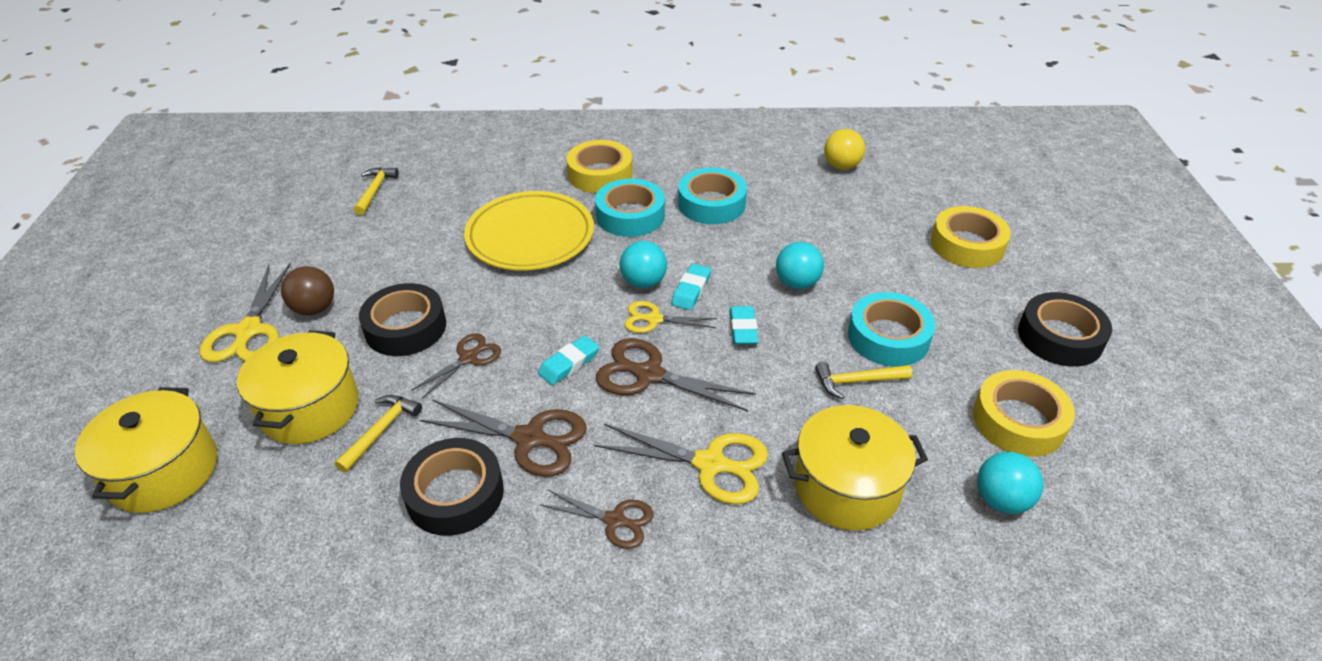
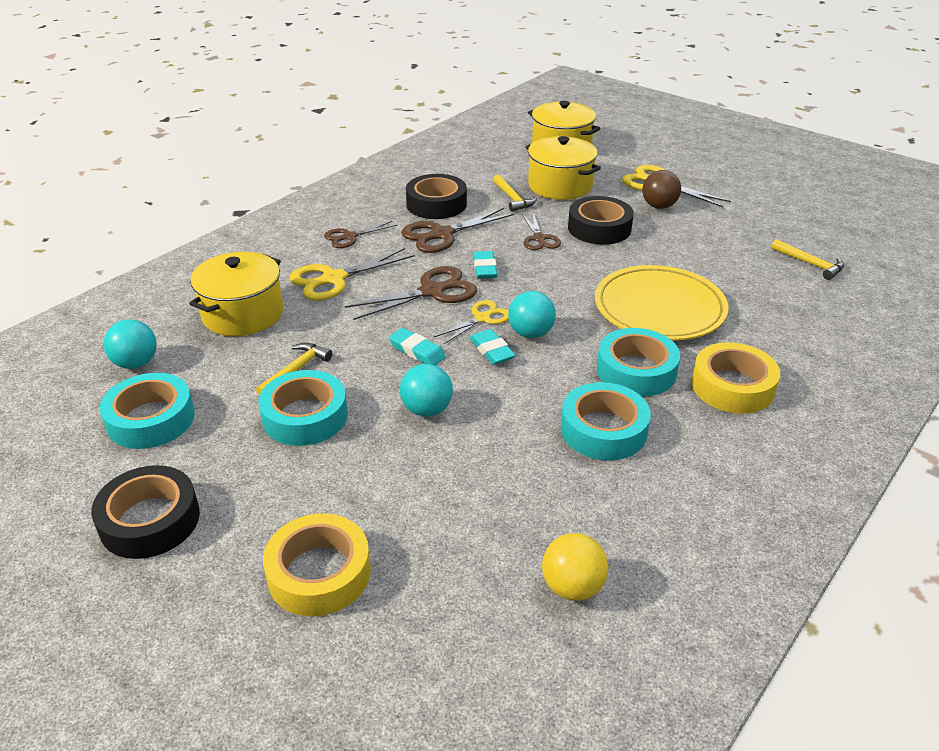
camera: 130 degrees right, 5 degrees down
yellow tape [973,370,1075,457] -> turquoise tape [100,373,195,449]

